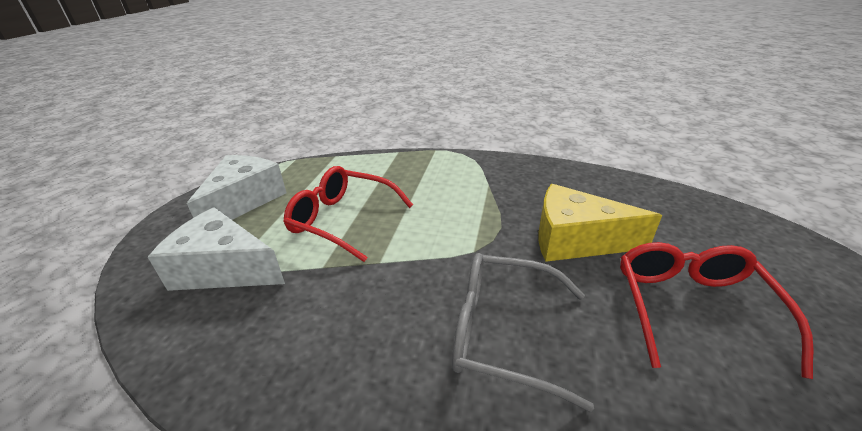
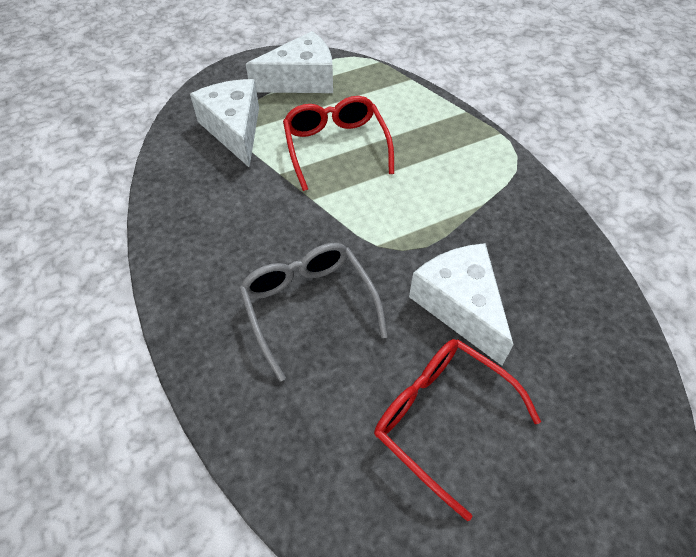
camera: 50 degrees right, 20 degrees up
yellow cheese [538,184,662,262] -> white cheese [409,243,514,366]
red glasses [620,242,814,379] -> red glasses turned 105 degrees counterclockwise [374,339,541,521]

